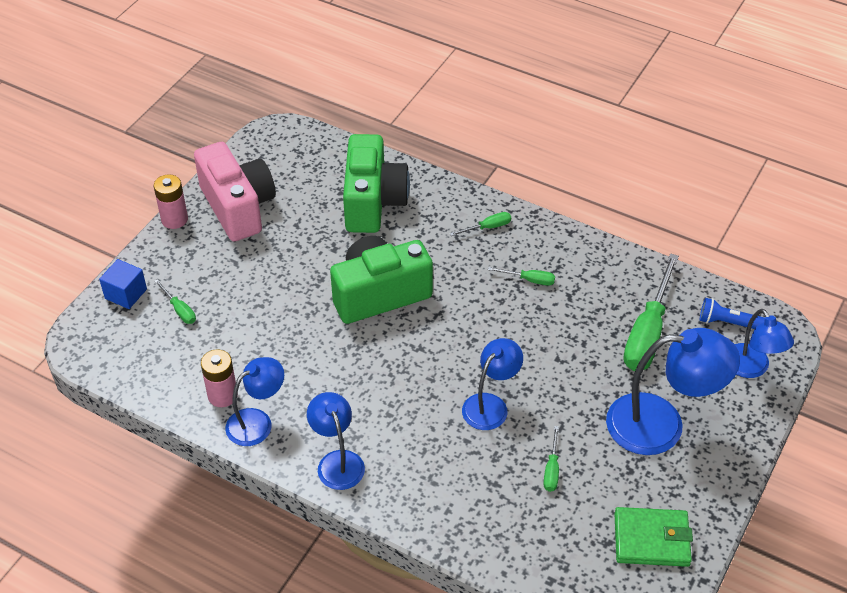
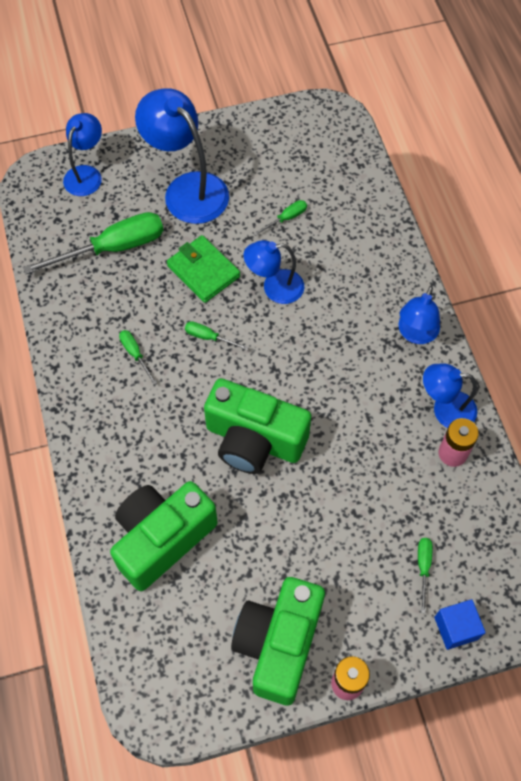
camera: 135 degrees left, 15 degrees up
pink camera [194,142,276,241] -> green camera [231,577,325,705]
green screwdriver [450,212,511,236] -> green screwdriver moved to [185,321,249,350]
green wallet [614,507,693,567] -> green wallet moved to [167,235,240,303]
blue flashlight [700,298,765,329] -> none

